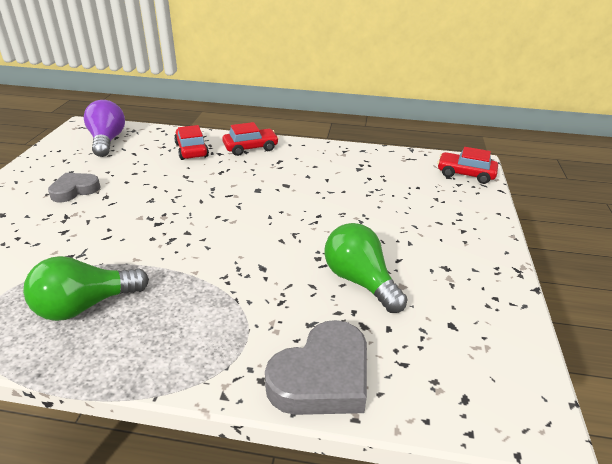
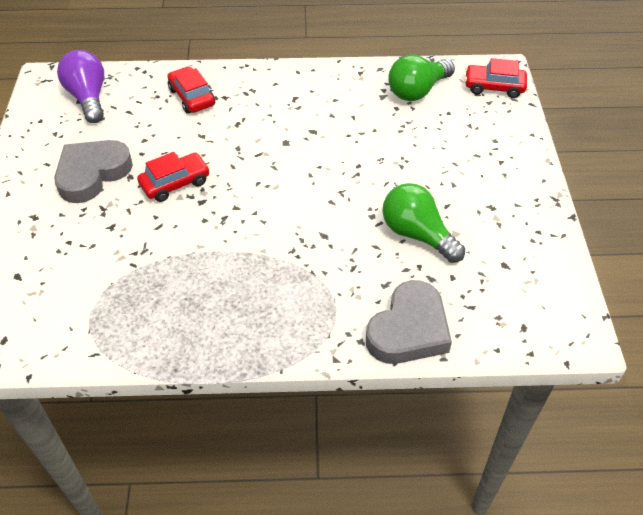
camera: 10 degrees left, 15 degrees up
green light bulb [23,256,149,321] -> green light bulb moved to [388,54,455,101]
grey heart [48,173,100,202] -> grey heart [54,140,133,203], size x1.58
red car [222,122,279,156] -> red car moved to [137,152,210,202]

